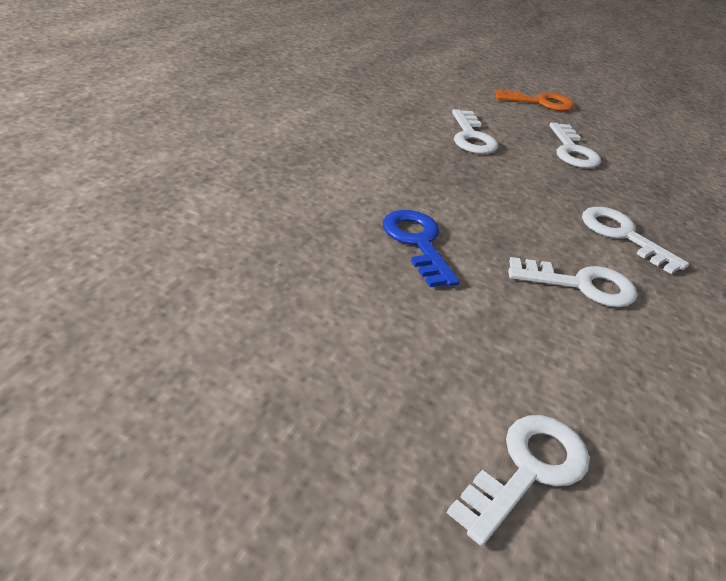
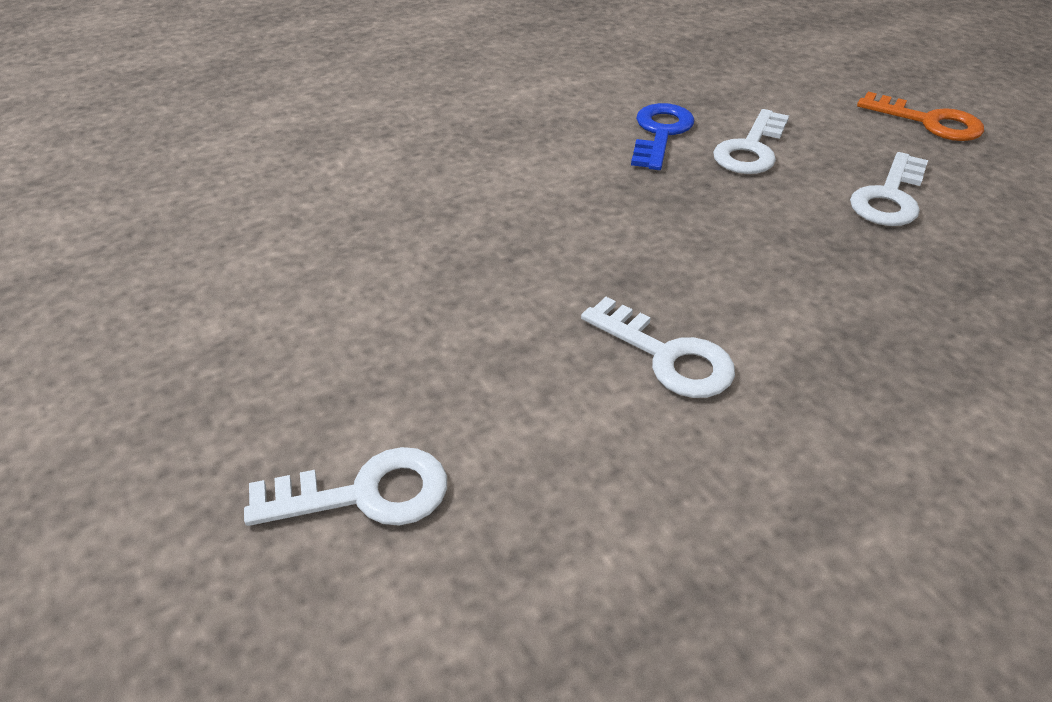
camera: 40 degrees right, 5 degrees up
blue key [383,210,460,287] -> blue key moved to [631,103,694,170]
white key [582,207,689,274] -> none

